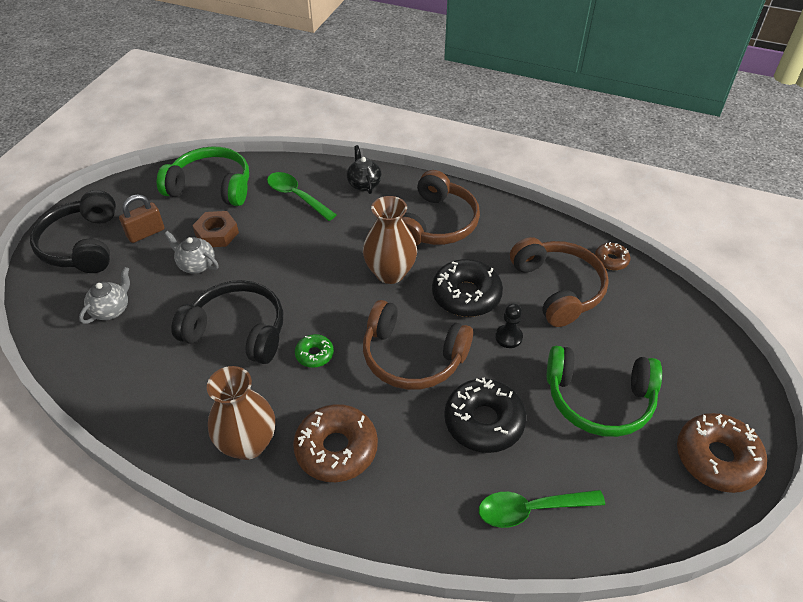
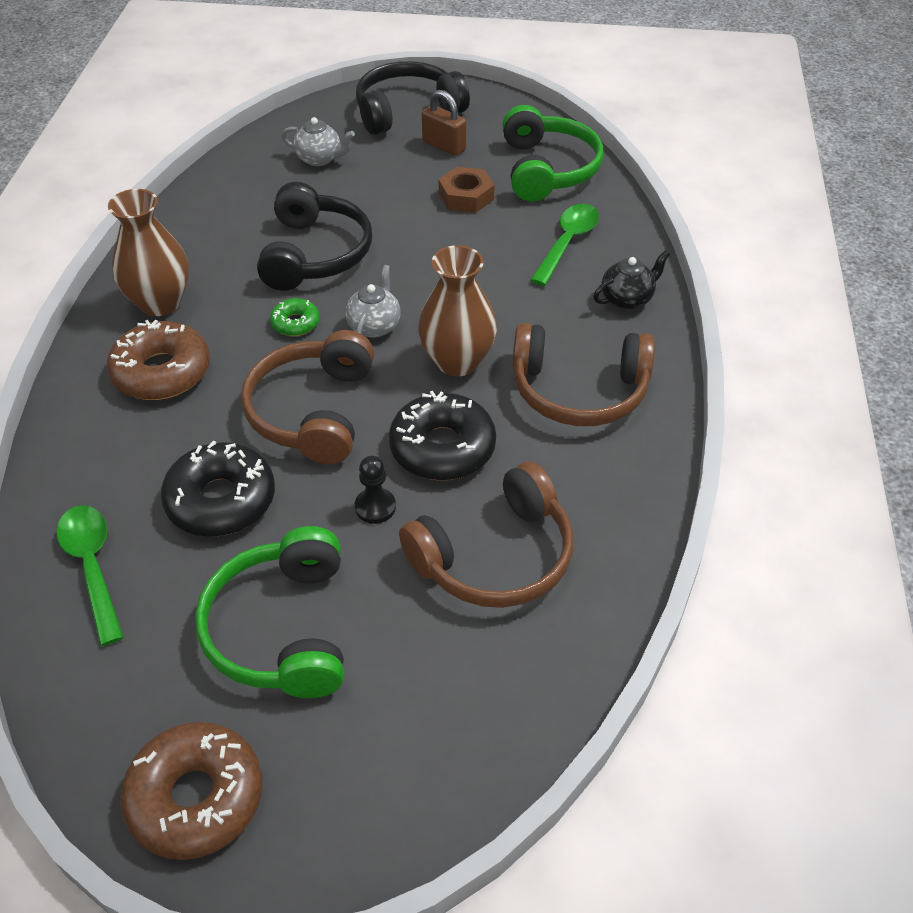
camera: 75 degrees right, 0 degrees up
grey teapot [165,231,219,274] -> grey teapot moved to [345,265,401,338]
brown donut [595,242,630,270] -> none

